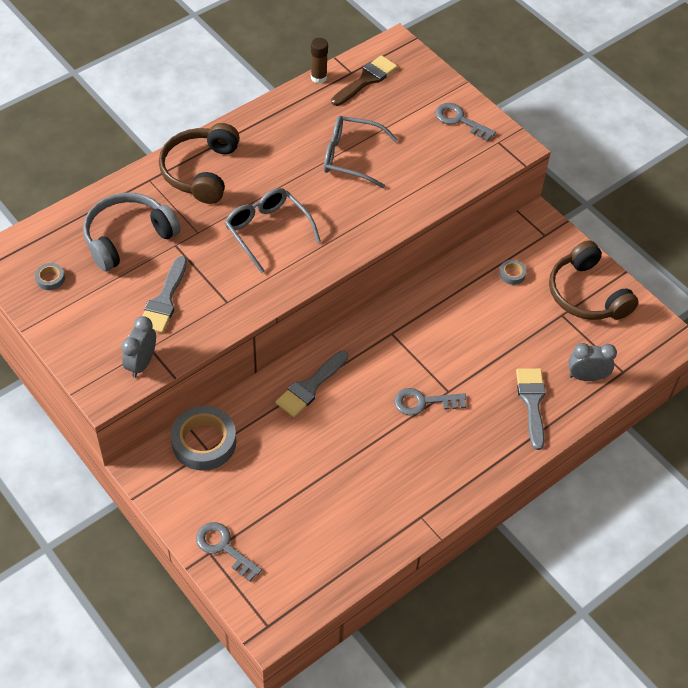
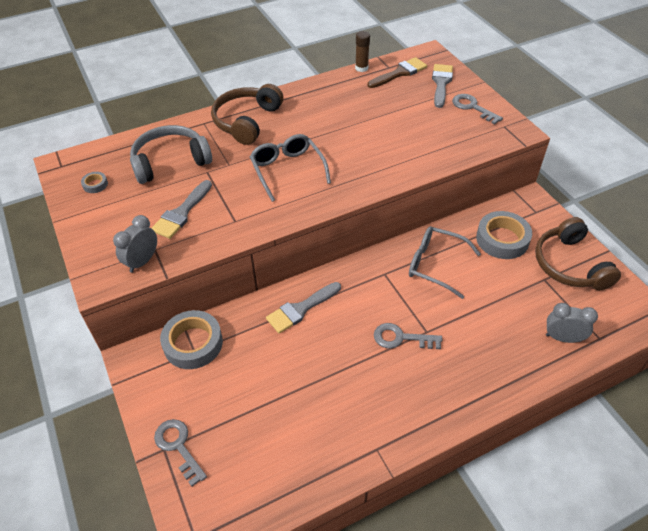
camera: 15 degrees right, 5 degrees down
grey glasses [324,116,398,188] -> grey glasses moved to [409,226,481,299]
grey tape [499,260,526,285] -> grey tape [476,211,532,259], size x2.22
grey brush [516,368,546,450] -> grey brush moved to [432,64,453,108]

